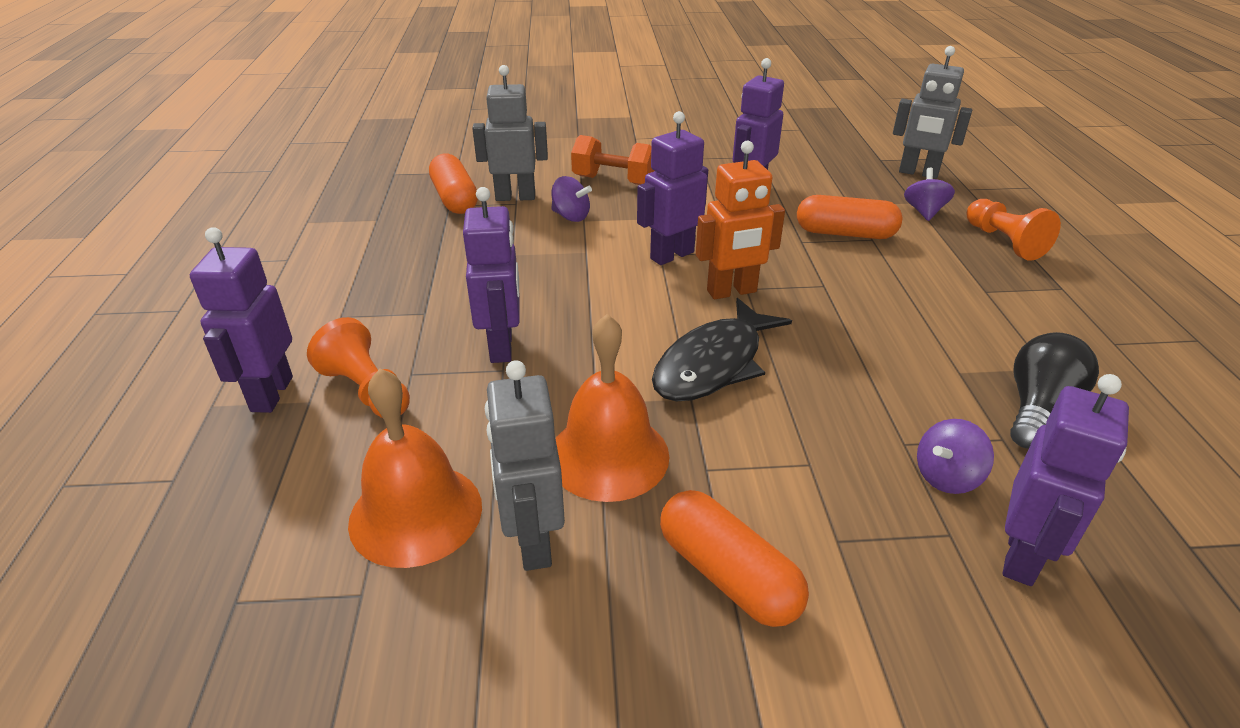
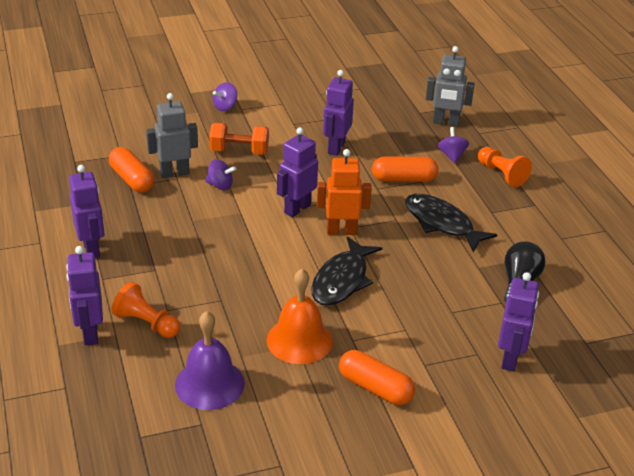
camera: 15 degrees left, 0 degrees up
orange bell [348,368,482,568] -> purple bell [175,311,245,410]
purple robot [463,187,520,363] -> purple robot moved to [69,165,104,258]
grey robot [485,360,565,571] -> none
orange robot [696,141,785,299] -> orange robot turned 150 degrees counterclockwise [317,149,372,235]
purple spinning top [917,419,994,494] -> purple spinning top moved to [213,82,237,111]
none -> black fish [405,194,497,252]

